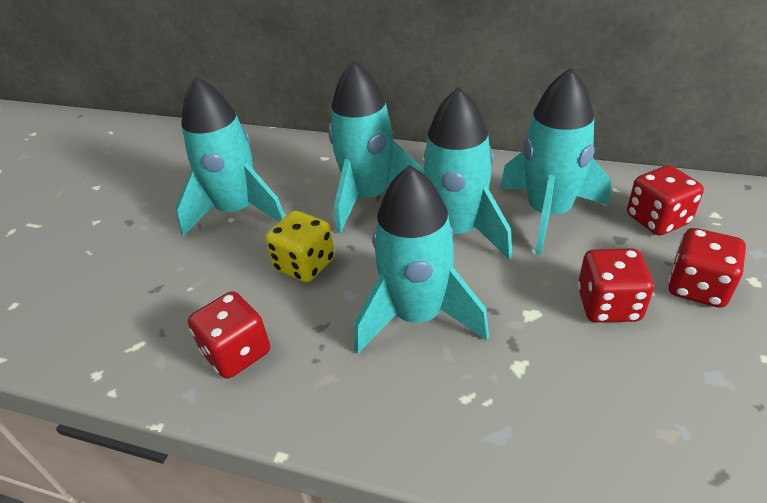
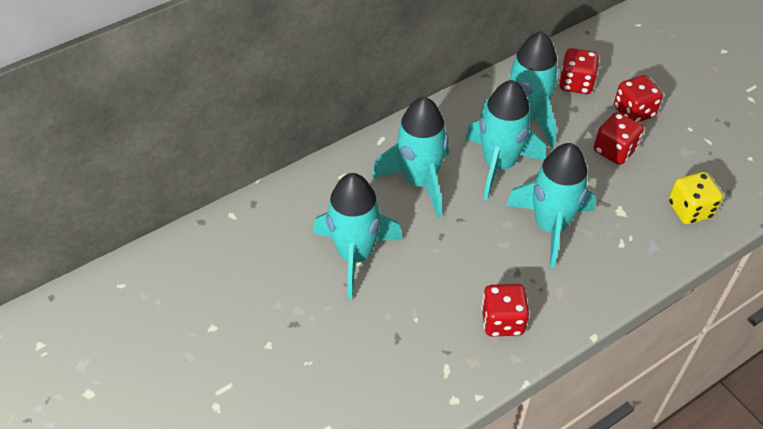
camera: 55 degrees left, 10 degrees up
yellow dice [265,211,335,282] -> yellow dice moved to [668,172,723,224]

